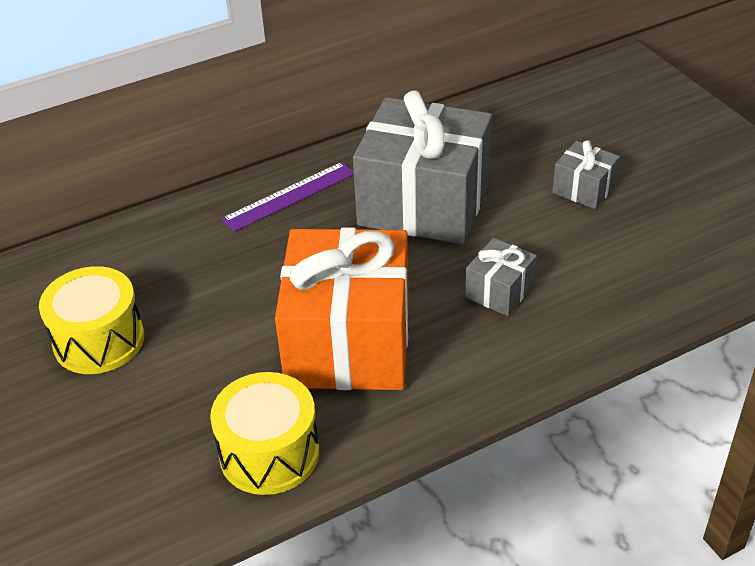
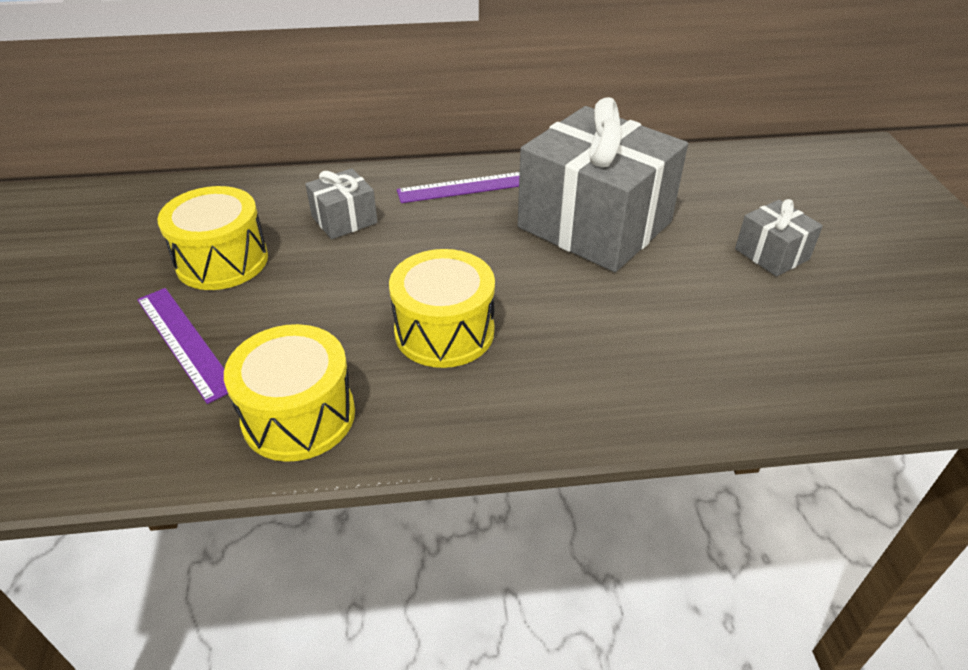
camera: 20 degrees right, 0 degrees up
orange gift [275,227,409,390] -> yellow drum [389,249,495,368]
grey gift [465,238,537,316] -> grey gift moved to [305,168,378,239]
none -> purple ruler [137,288,228,404]

